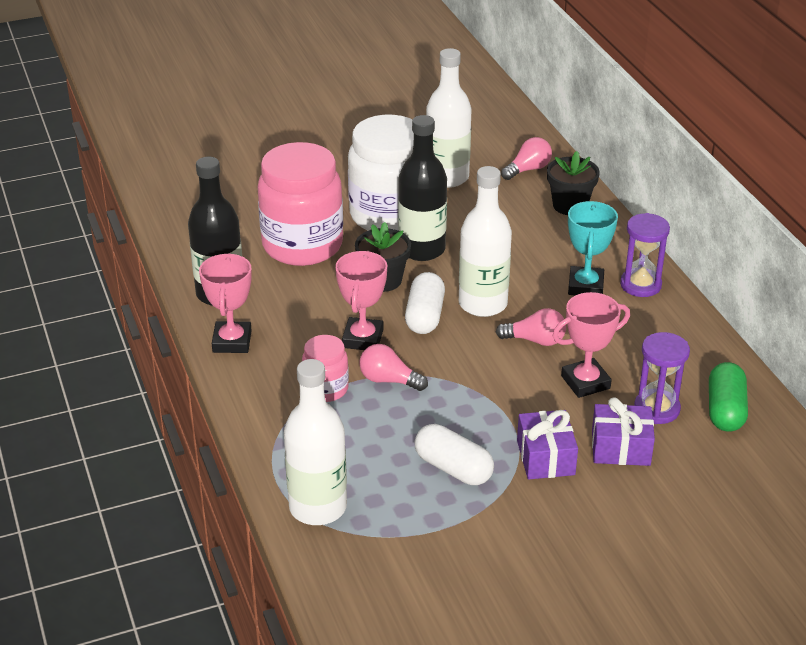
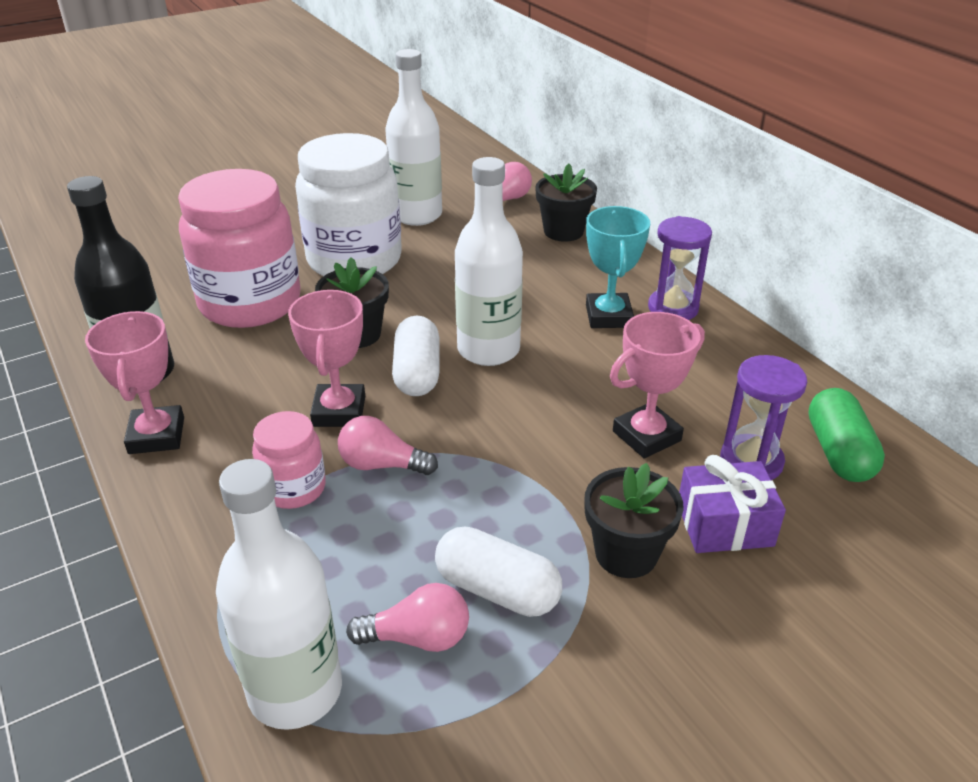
camera: 10 degrees left, 0 degrees up
black bottle [398,115,447,261] -> none
pink light bulb [496,308,566,346] -> pink light bulb moved to [346,583,469,652]
purple gift [517,410,578,479] -> black flower pot [584,463,684,578]

